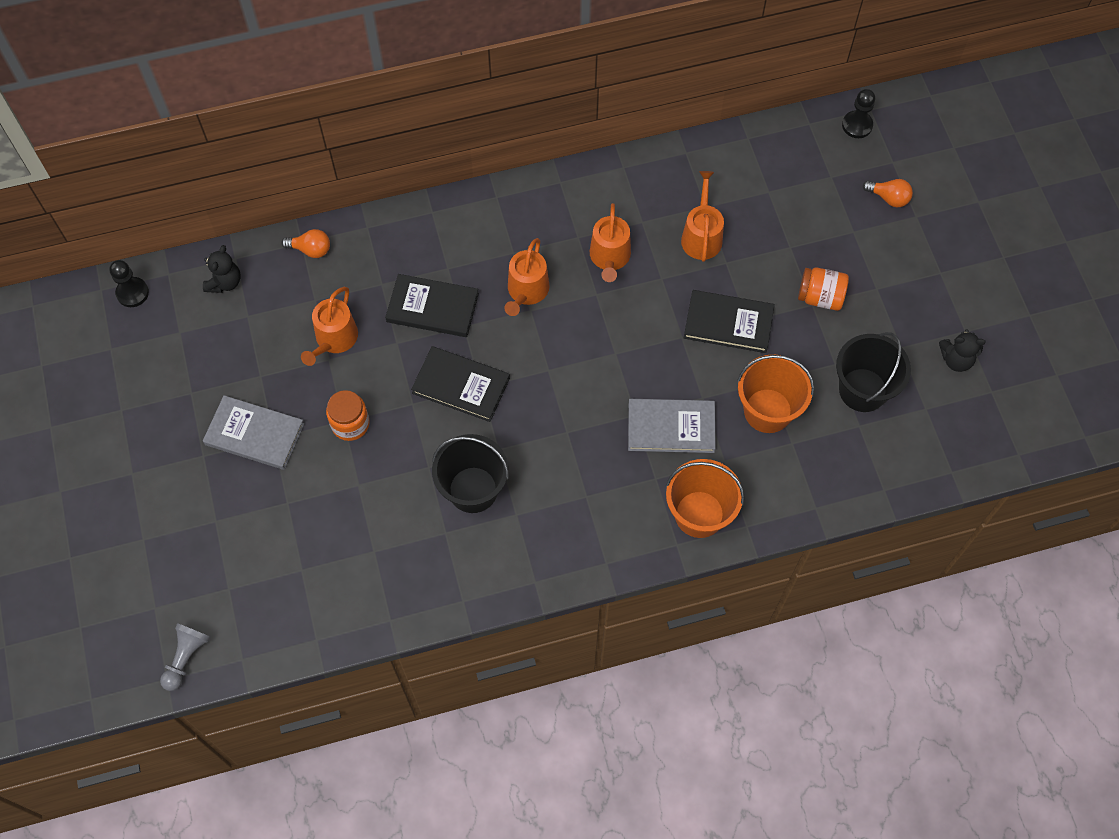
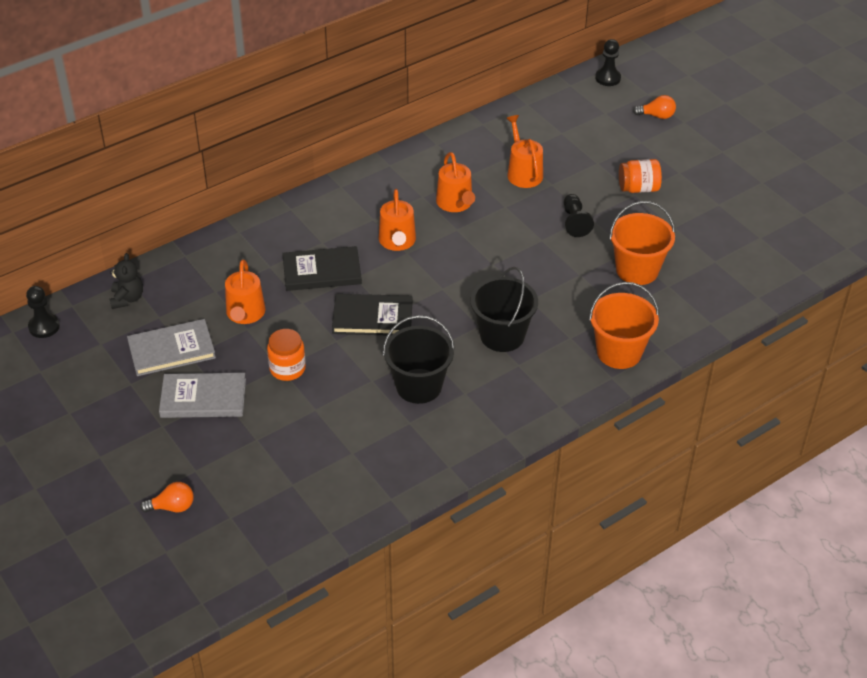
camera: 20 degrees left, 20 degrees down
grey pawn [160,623,211,691] -> none
orange light bulb [281,229,330,258] -> orange light bulb moved to [140,482,194,512]
grey book [628,399,716,453] -> grey book moved to [127,319,216,376]
black book [684,290,775,353] -> black pawn [564,194,594,237]
black bucket [836,332,911,412] -> black bucket moved to [471,267,538,352]
black teddy bear [939,329,986,372] -> none

